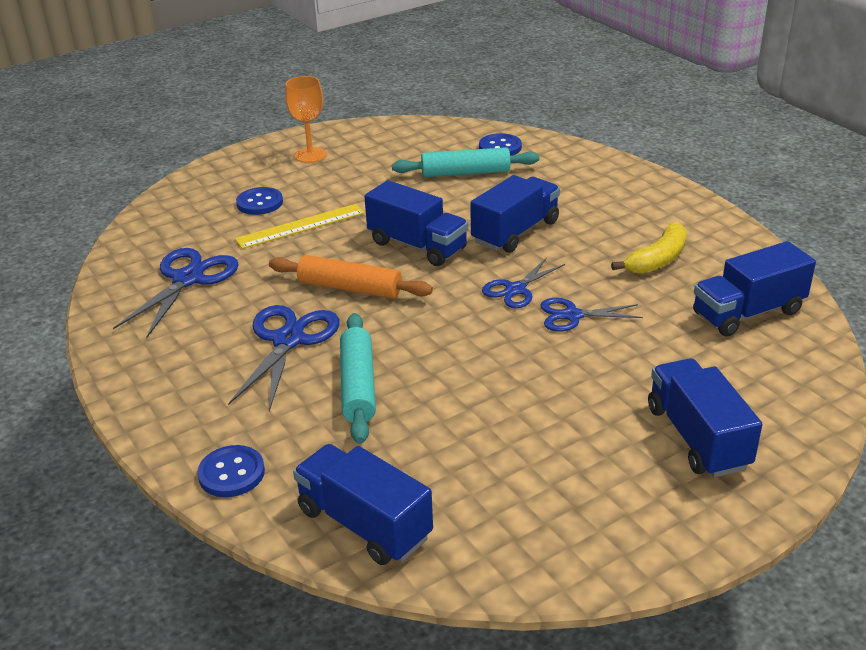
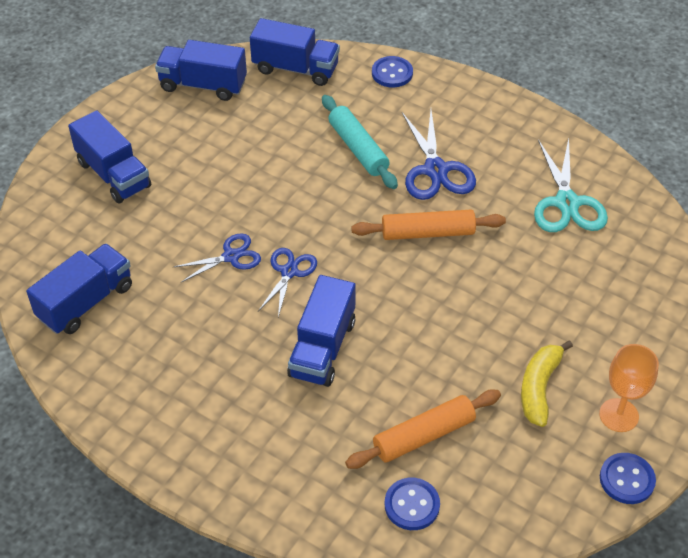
camera: 155 degrees right, 15 degrees up
blue scissors [113,248,239,338] -> turquoise scissors [534,139,608,232]
yellow ruler [235,204,364,249] -> none
blue button [236,187,283,215] -> blue button moved to [600,453,656,504]
blue truck [364,180,468,266] -> blue truck moved to [155,40,247,101]
turquoise rolling pin [392,147,539,177] -> orange rolling pin [345,389,501,469]
yellow banana [611,222,687,274] -> yellow banana moved to [521,340,573,427]

